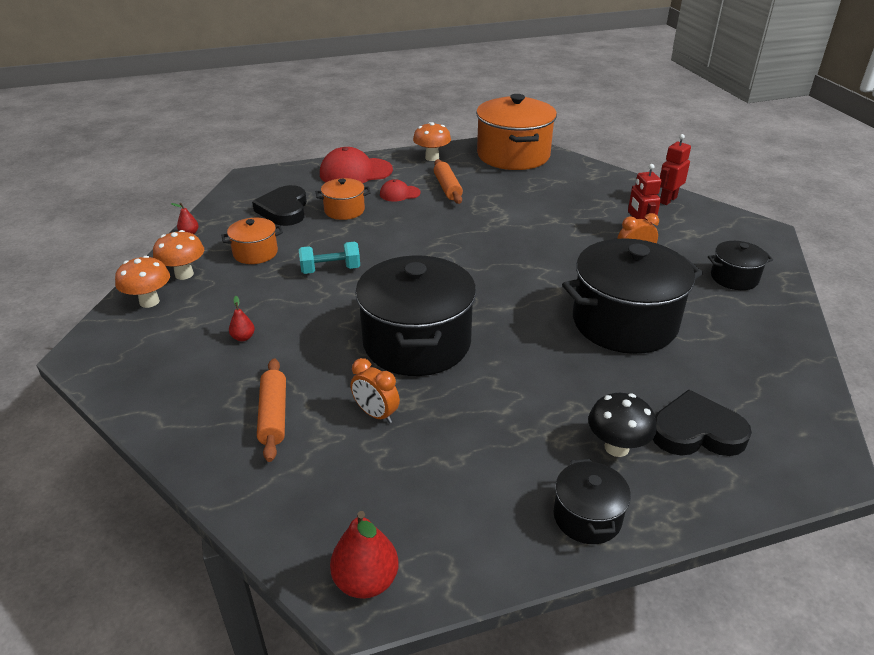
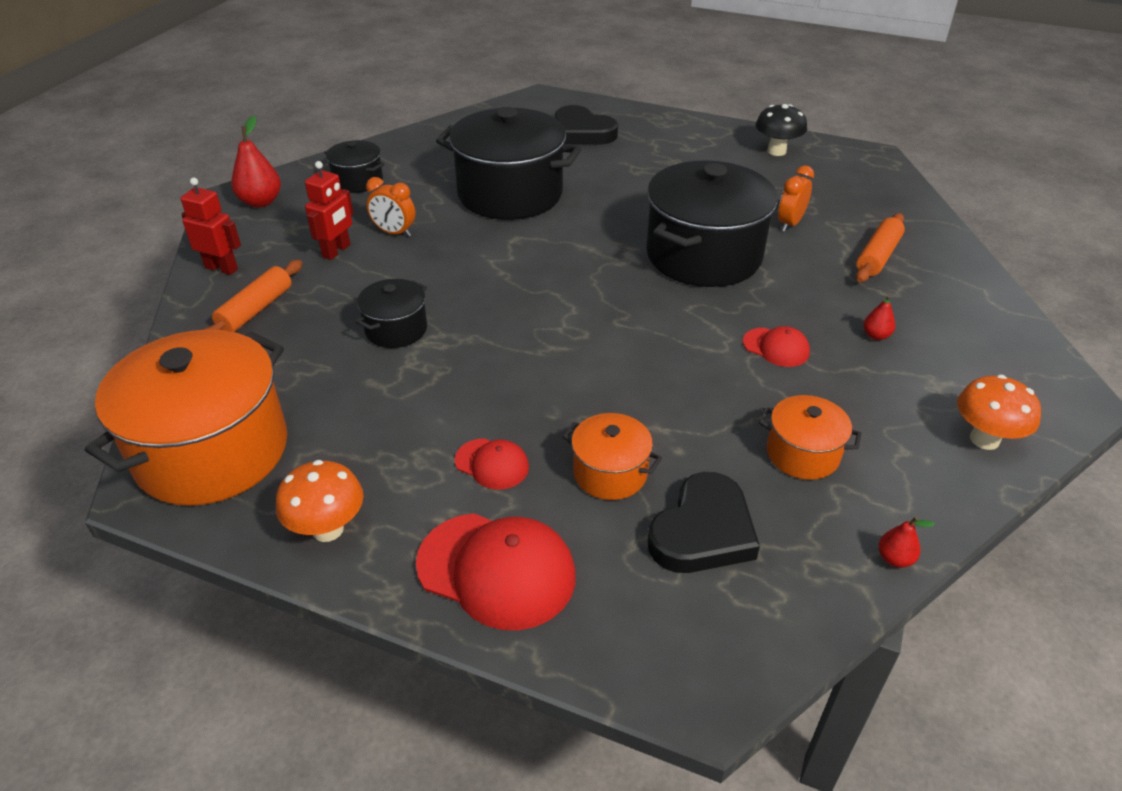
camera: 140 degrees left, 5 degrees up
orange mushroom [153,230,204,280] -> none
turquoise dumbbell [299,242,360,274] -> none
red pear [330,511,399,599] -> red pear moved to [231,116,281,207]
orange clock [351,358,400,423] -> orange clock turned 135 degrees counterclockwise [778,166,814,231]
orange rolling pin [434,159,463,204] -> orange rolling pin moved to [203,260,303,332]
black pot [554,459,631,544] -> black pot moved to [356,279,427,348]
black mushroom [588,393,657,457] -> black mushroom moved to [756,104,807,156]
red robot [660,134,691,205] -> red robot turned 150 degrees counterclockwise [180,178,241,275]
none -> red cap [743,326,810,367]

